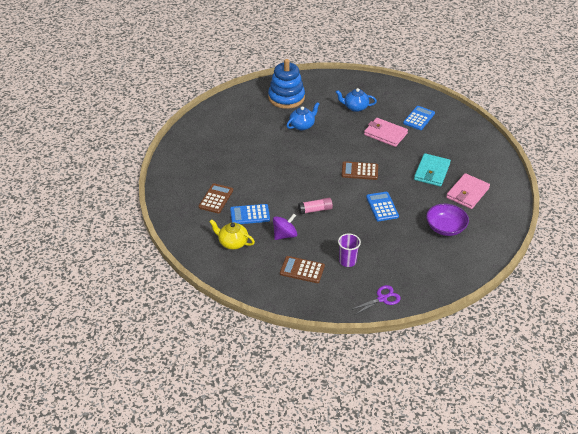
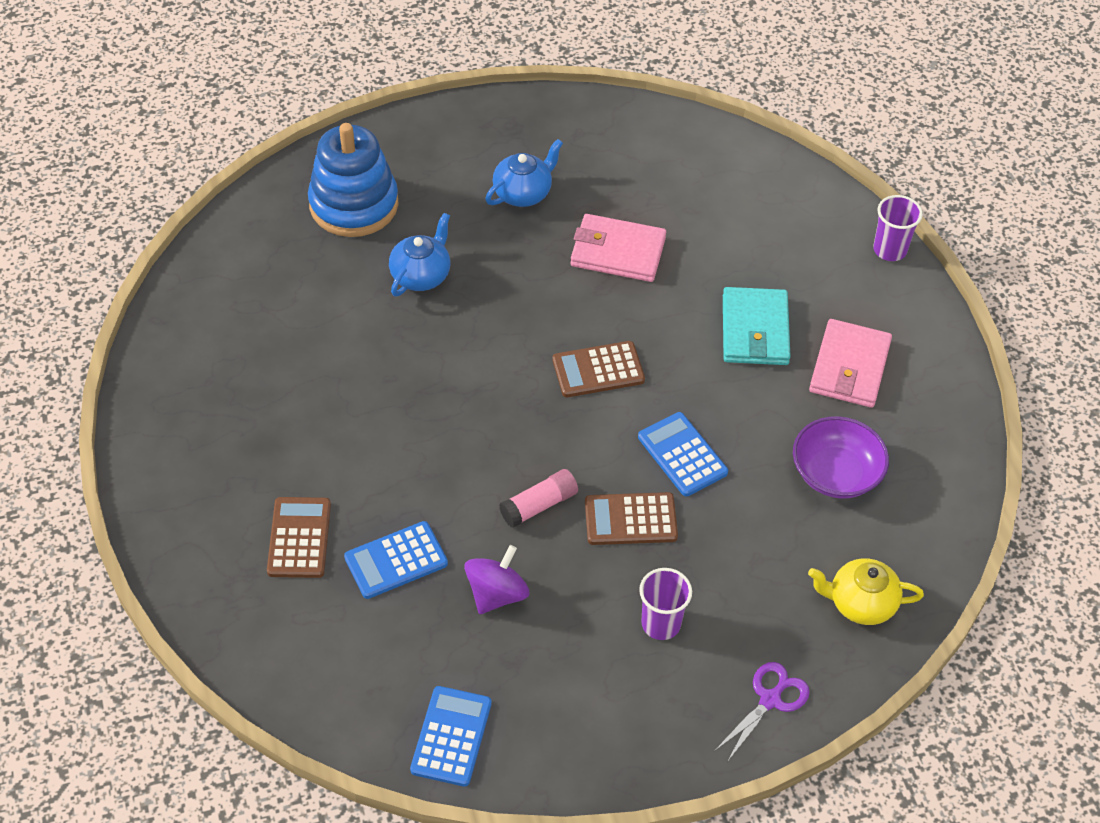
camera: 20 degrees left, 10 degrees up
yellow teapot [209,219,255,250] -> yellow teapot moved to [808,558,924,625]
brown calculator [280,256,325,283] -> brown calculator moved to [585,492,678,545]
blue teapot [336,88,377,112] -> blue teapot turned 150 degrees clockwise [485,139,563,207]
blue calculator [403,106,435,130] -> blue calculator moved to [410,686,492,787]
none -> purple cup [873,195,923,261]

